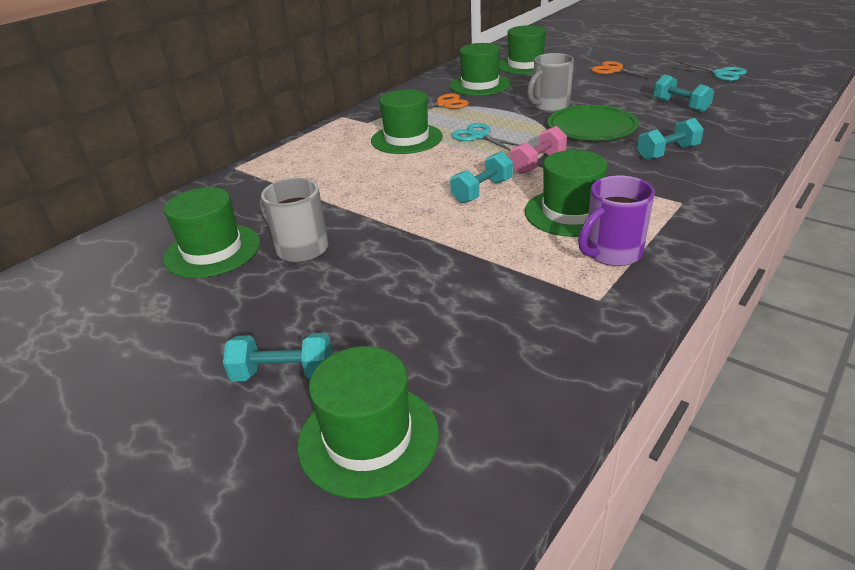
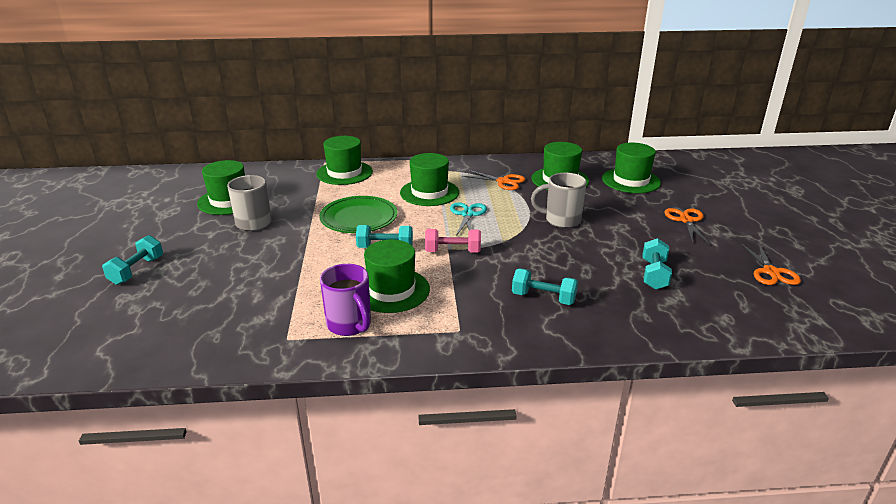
camera: 45 degrees right, 5 degrees down
turquoise dumbbell [223,333,333,381] -> turquoise dumbbell turned 60 degrees clockwise [102,235,163,285]
green hat [297,346,439,499] -> green hat moved to [316,136,373,185]
green plate [547,105,639,141] -> green plate moved to [319,196,398,233]
purple mug [578,176,655,266] -> purple mug turned 135 degrees counterclockwise [320,264,371,336]
turquoise scissors [672,62,747,81] -> orange scissors [741,242,801,285]

